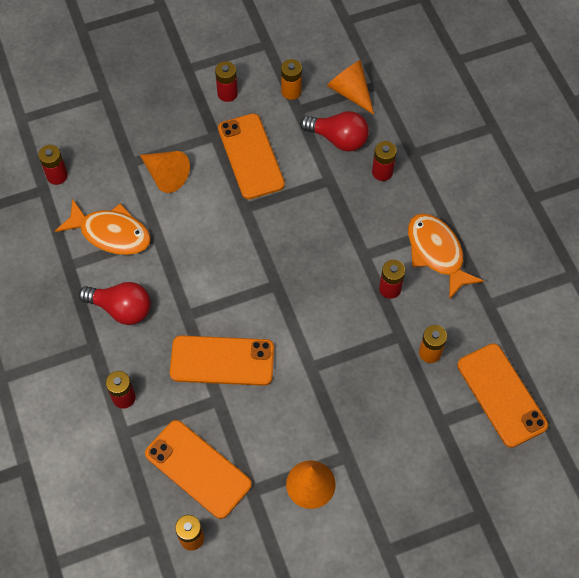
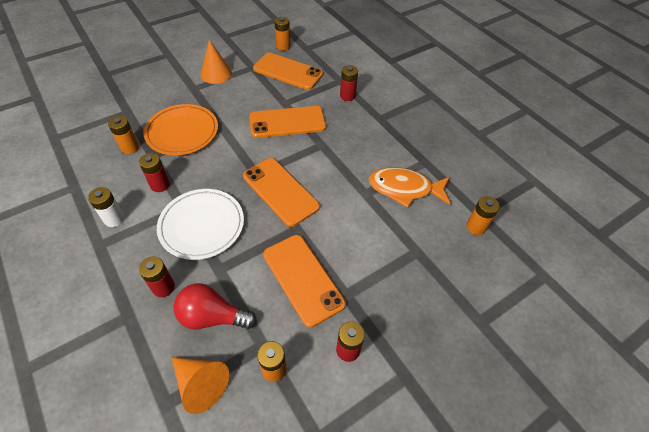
camera: 165 degrees right, 10 degrees down
red battery [38,145,68,185] -> orange battery [466,196,500,235]
red light bulb [78,282,151,325] -> none
orange cone [140,151,190,193] -> none
orange fish [408,213,484,300] -> white battery [88,187,125,227]
orange phone [457,343,548,448] -> orange phone moved to [243,158,320,227]
none -> orange plate [144,104,218,156]
none -> white plate [157,189,244,260]

